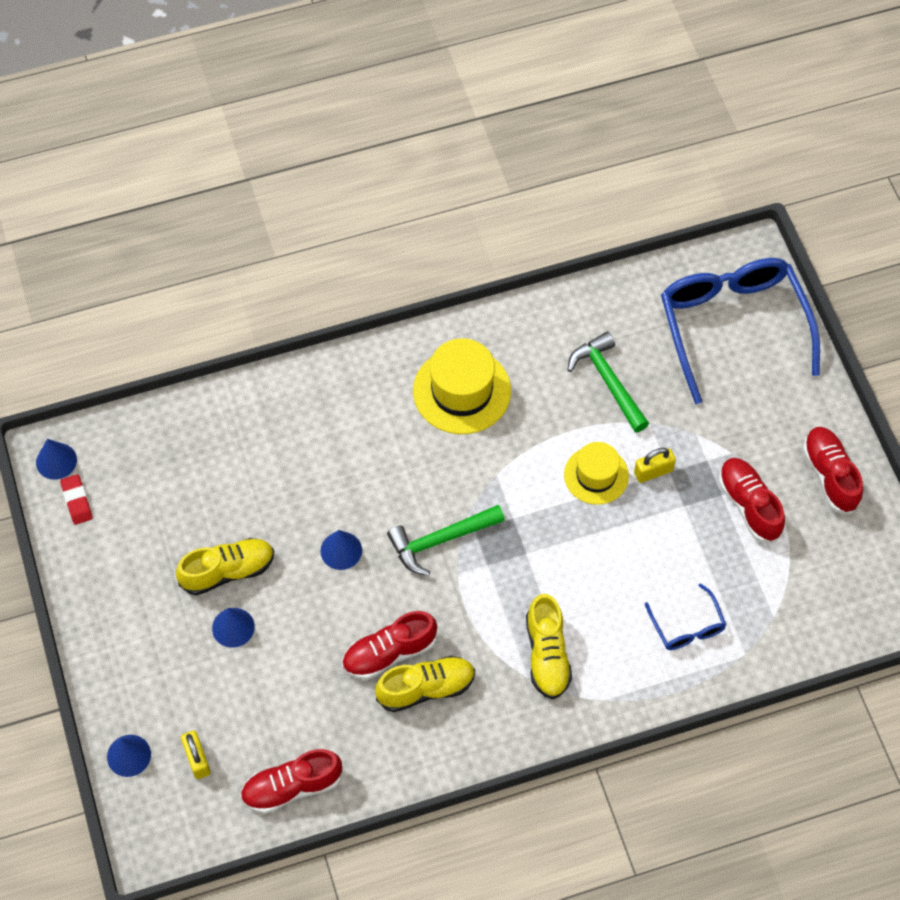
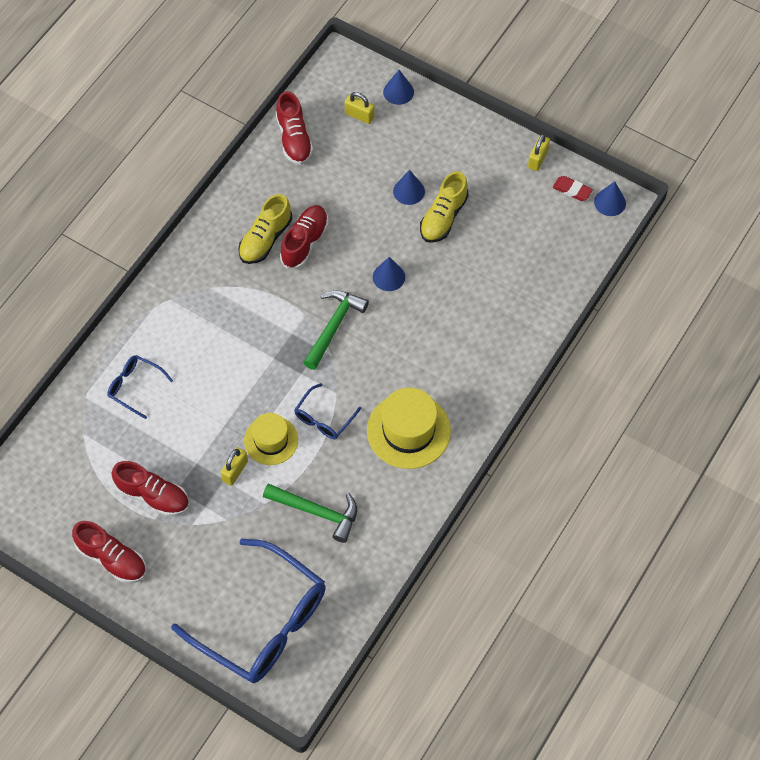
camera: 140 degrees right, 0 degrees up
red shoe [240,749,343,814] -> red shoe turned 135 degrees clockwise [275,91,313,165]
yellow shoe [526,594,572,699] -> none
none -> blue glasses [294,383,361,439]
none -> yellow padlock [528,134,550,171]

